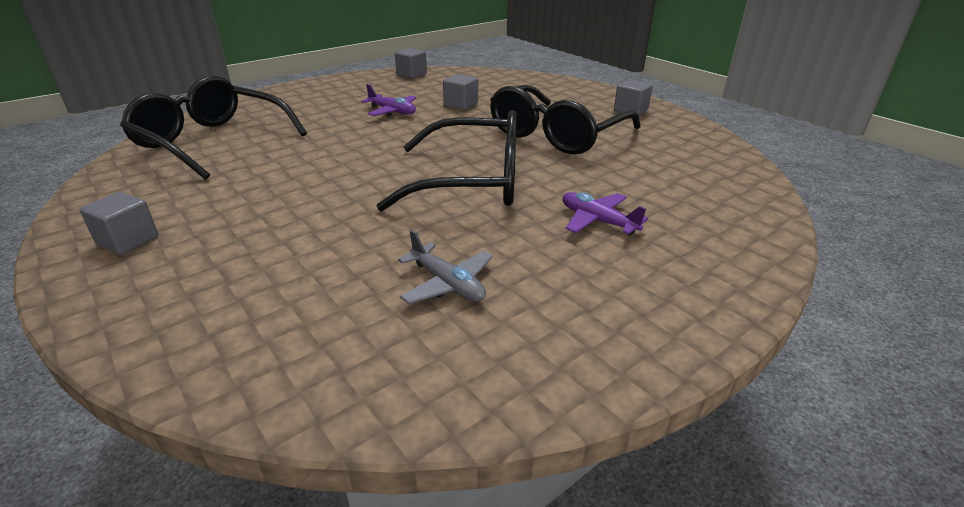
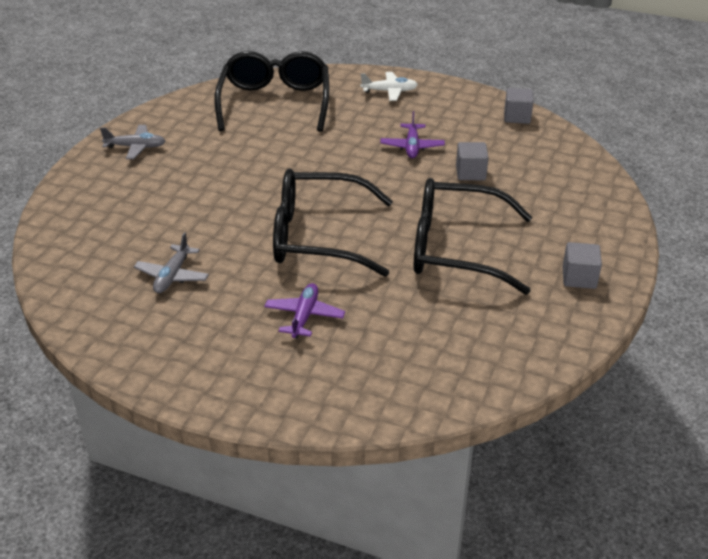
camera: 60 degrees right, 5 degrees up
grey cube [79,191,158,255] -> grey plane [100,125,165,159]
black glasses [376,110,517,211] -> black glasses turned 120 degrees clockwise [273,169,393,277]
none -> white plane [360,72,418,101]

